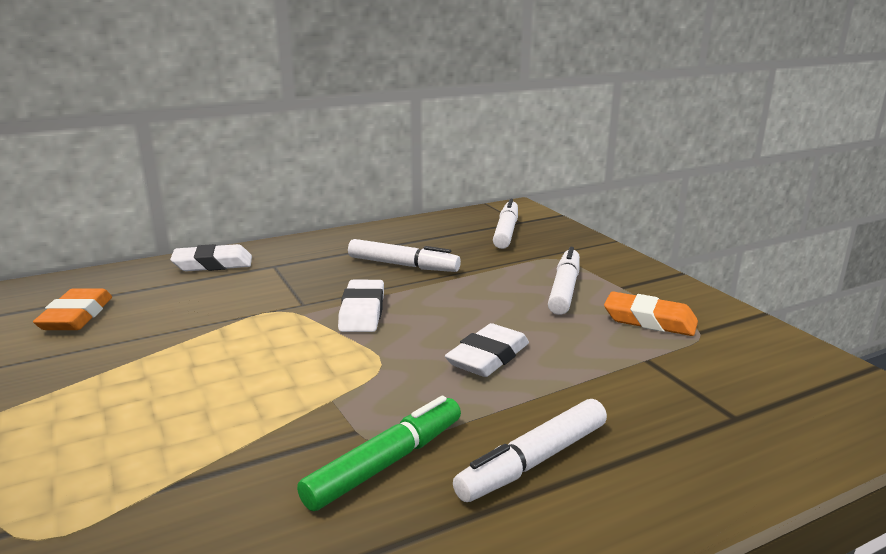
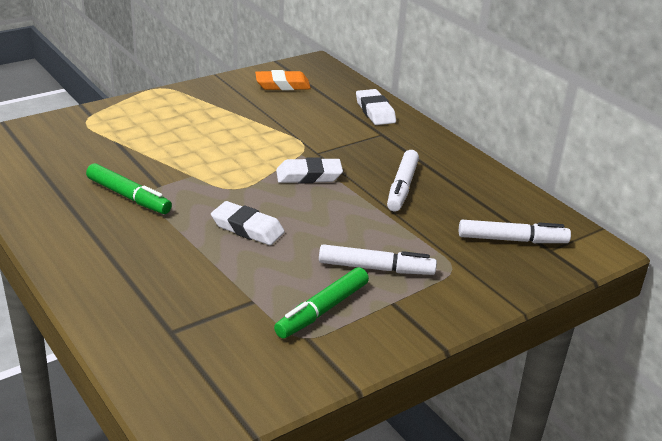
camera: 80 degrees right, 10 degrees up
white marker [453,399,607,502] -> none
orange eraser [604,291,698,336] -> green marker [274,267,369,338]

